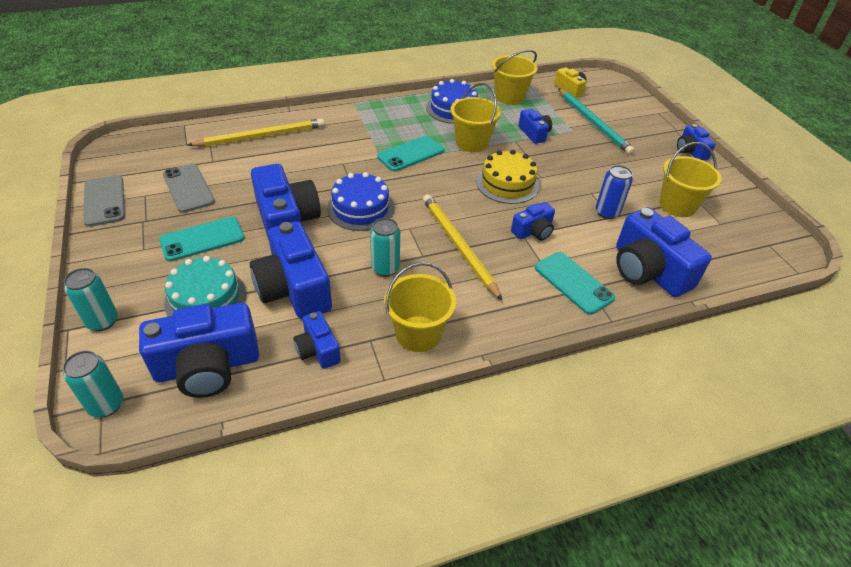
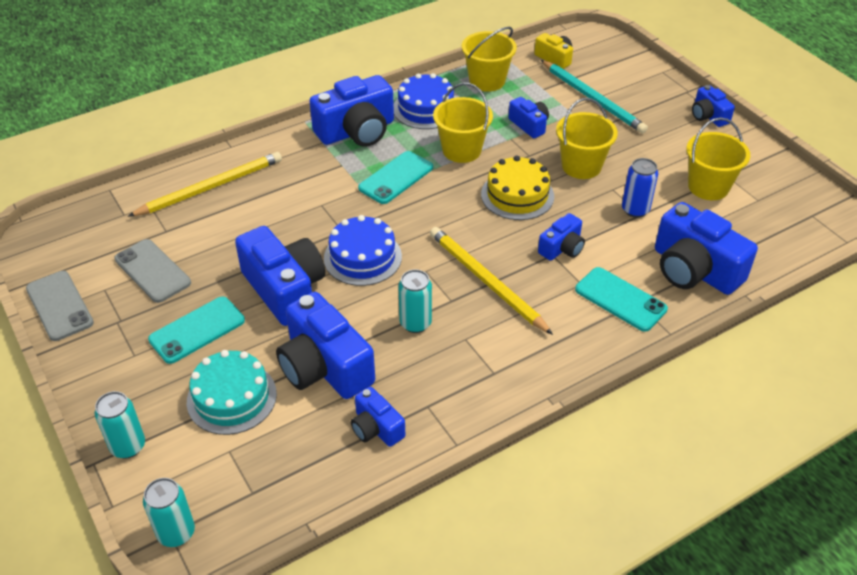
camera: 10 degrees left, 0 degrees up
blue camera [139,303,259,398] -> blue camera moved to [310,75,394,147]
yellow bucket [384,262,456,352] -> yellow bucket moved to [556,98,618,179]

